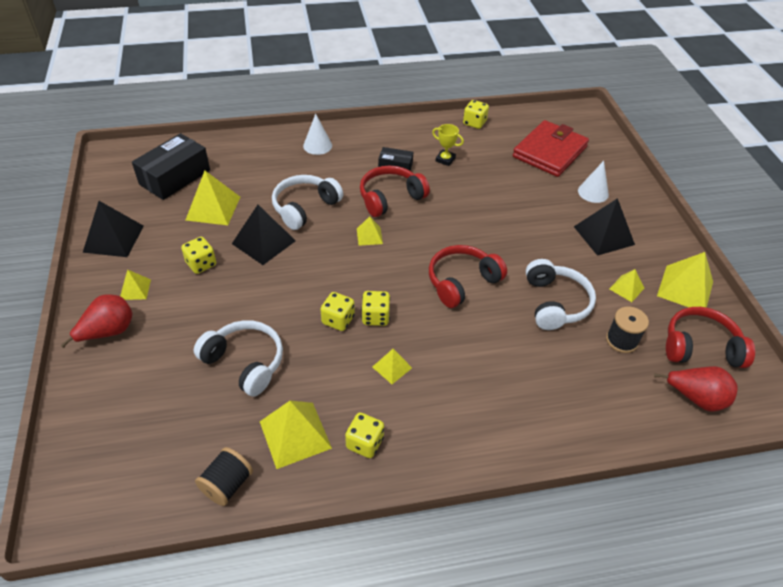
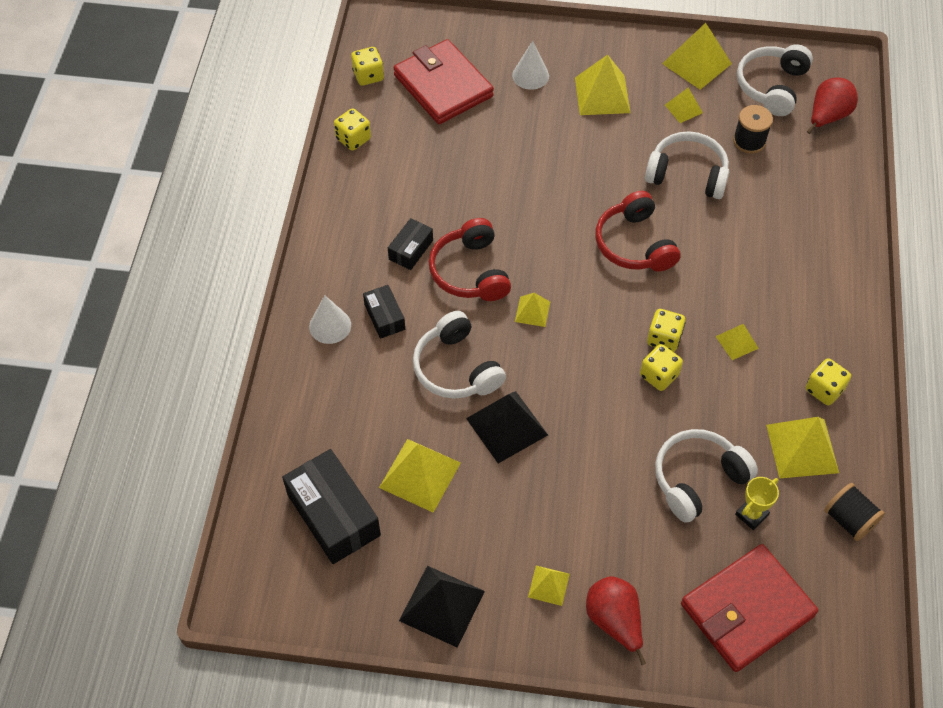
camera: 70 degrees left, 10 degrees up
yellow dice [181,237,216,274] -> yellow dice moved to [351,47,384,86]
yellow trophy [432,124,464,166] -> yellow trophy moved to [735,477,779,530]
black pyramid [574,198,635,256] -> yellow pyramid [575,55,630,115]
red headphones [666,307,755,368] -> white headphones [737,44,813,116]
none -> black box [363,285,405,339]
none -> red wallet [681,544,818,672]

